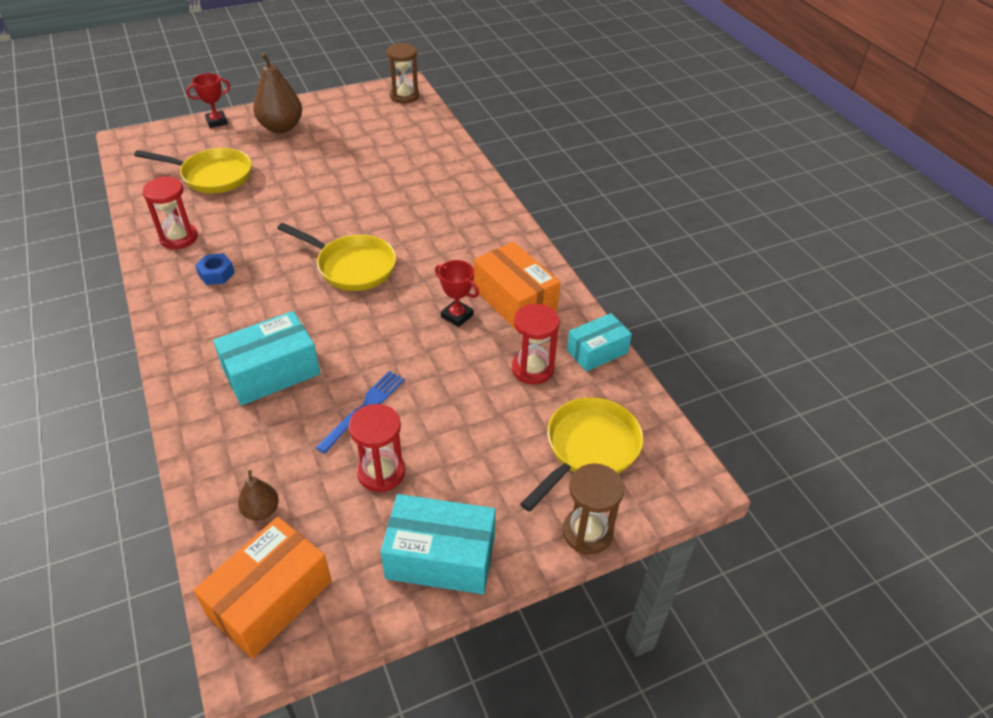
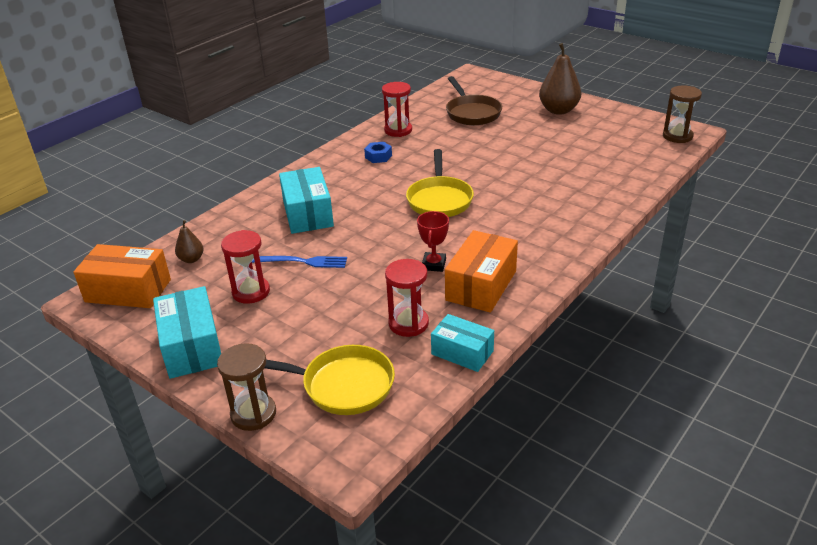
camera: 65 degrees right, 10 degrees down
yellow pan [134,148,252,193] -> brown pan [446,76,502,125]
red trophy [186,73,230,128] -> none
turquoise box [213,311,320,406] -> turquoise box turned 45 degrees clockwise [279,167,334,234]

